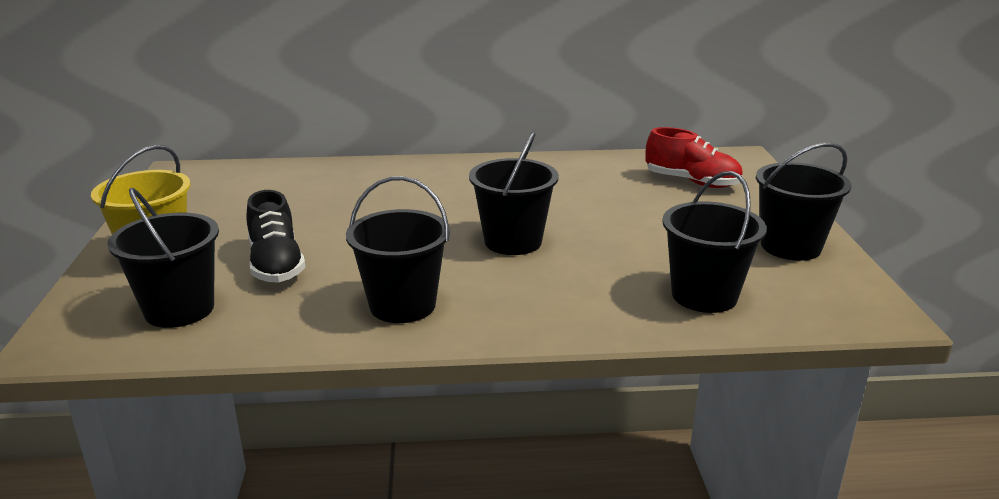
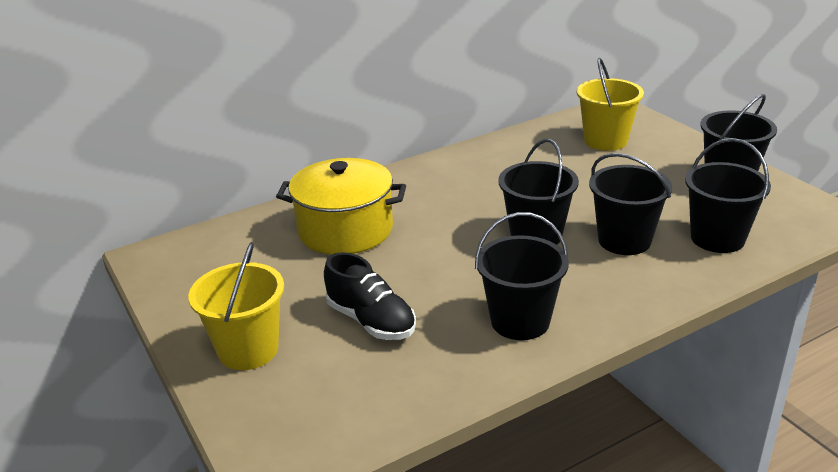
camera: 25 degrees left, 5 degrees up
black bucket [108,188,219,328] -> black bucket moved to [589,153,672,255]
red shoe [646,127,743,188] -> yellow bucket [576,58,644,151]
none -> yellow pot [276,158,406,255]

